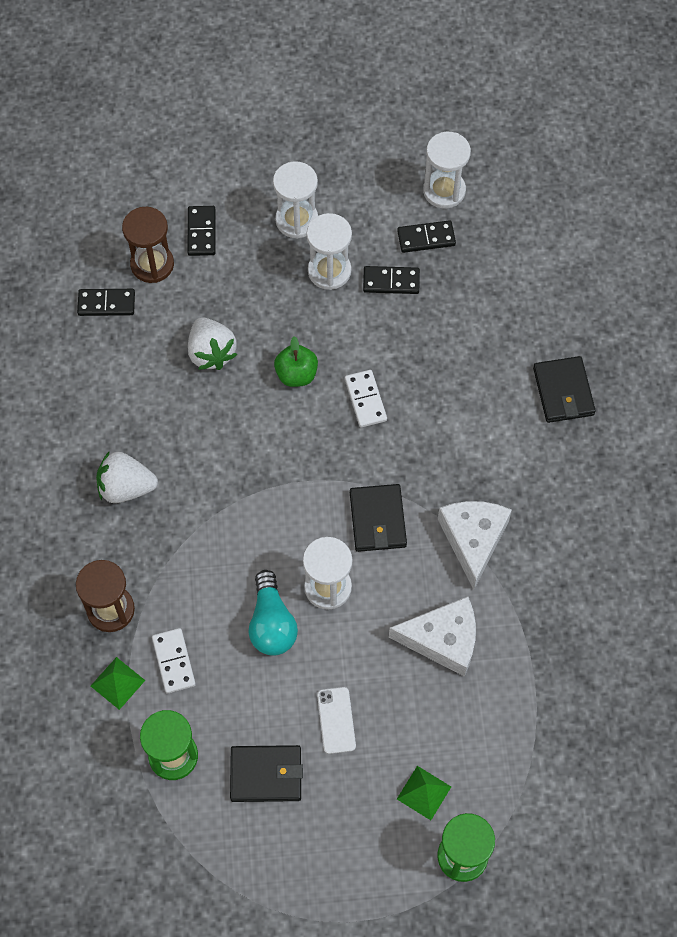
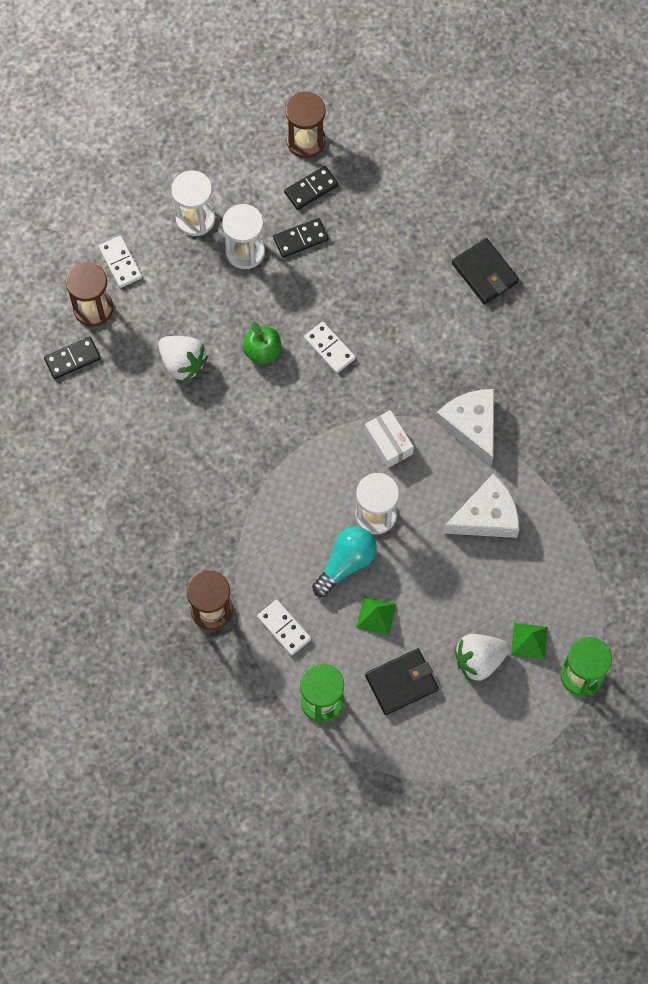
camera: 25 degrees left, 5 degrees up
green pyramid [91,657,145,710] -> green pyramid moved to [356,596,397,636]
white strawberry [96,451,158,503] -> white strawberry moved to [454,634,509,682]
black domino [188,206,216,256] -> white domino [99,236,142,288]
turquoise light bulb [249,570,298,656] -> turquoise light bulb turned 105 degrees counterclockwise [312,527,377,597]
white phone [317,687,356,754] -> none
black wallet [350,484,407,552] -> white box [364,410,414,468]
white hourglass [423,132,471,209] -> brown hourglass [285,91,326,158]

